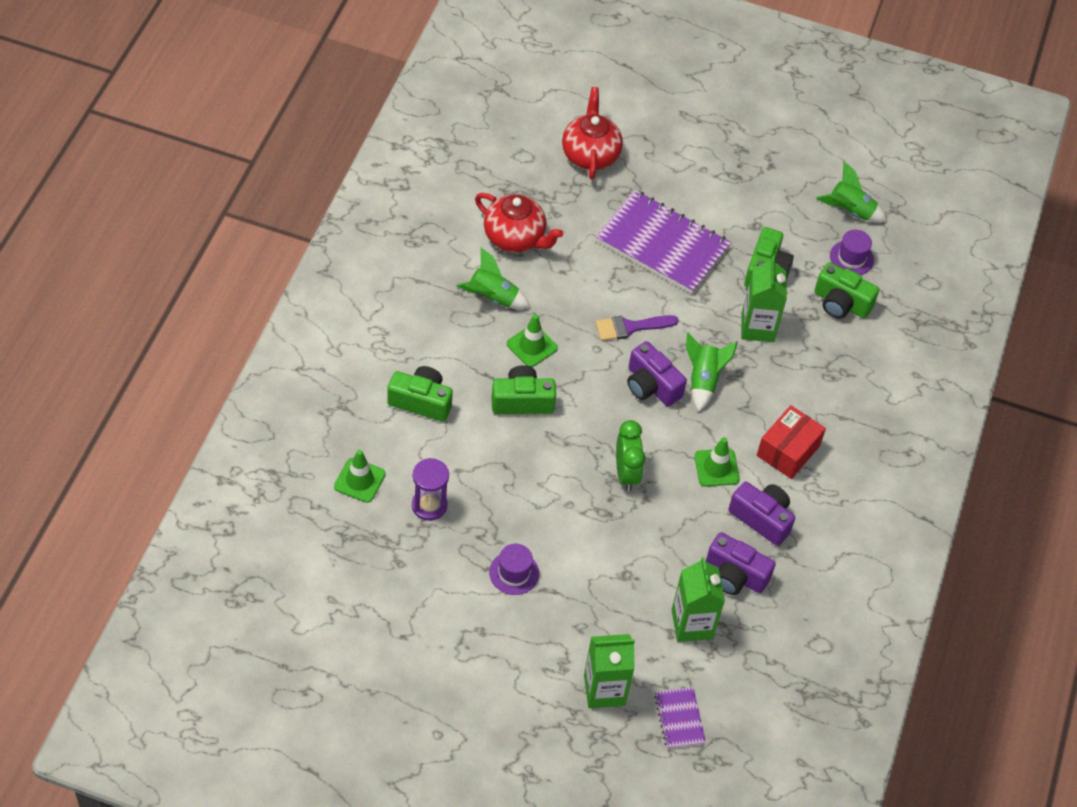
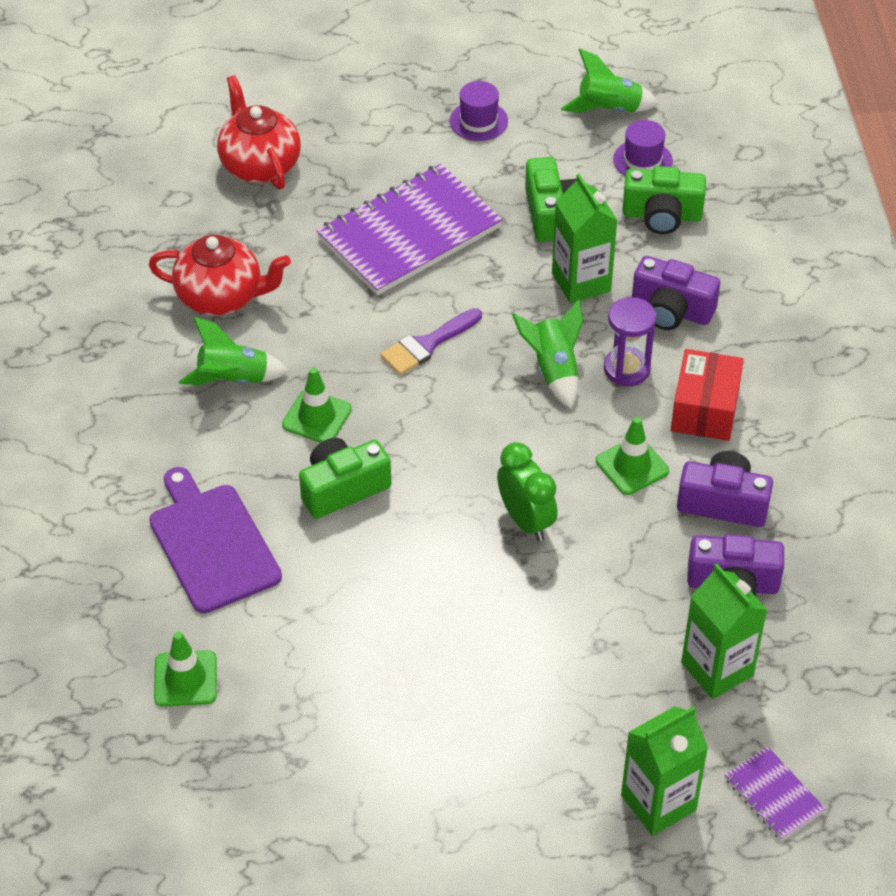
camera: 20 degrees left, 5 degrees down
green camera [387,366,453,422] -> purple cutting board [149,467,282,613]
purple hourglass [412,458,449,521] -> purple hourglass moved to [604,297,656,386]
purple hat [489,544,539,595] -> purple hat moved to [450,81,508,141]
purple notebook [596,190,731,294] -> purple notebook turned 45 degrees counterclockwise [316,164,503,295]
purple camera [627,341,687,406] -> purple camera moved to [632,256,720,330]

